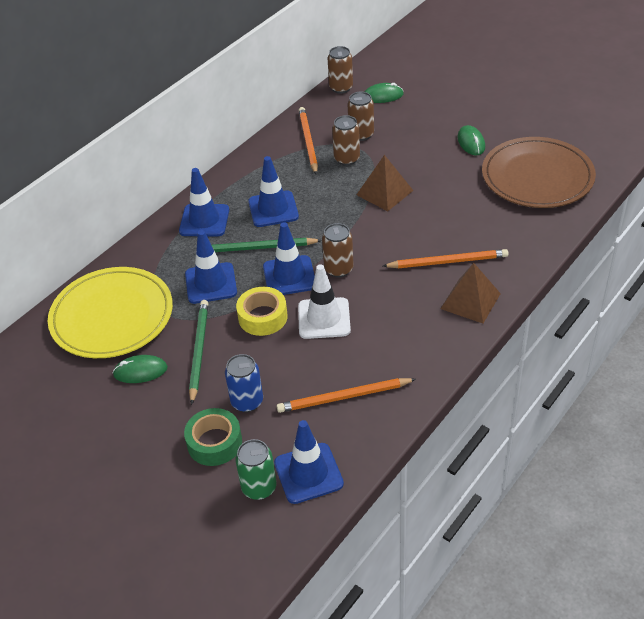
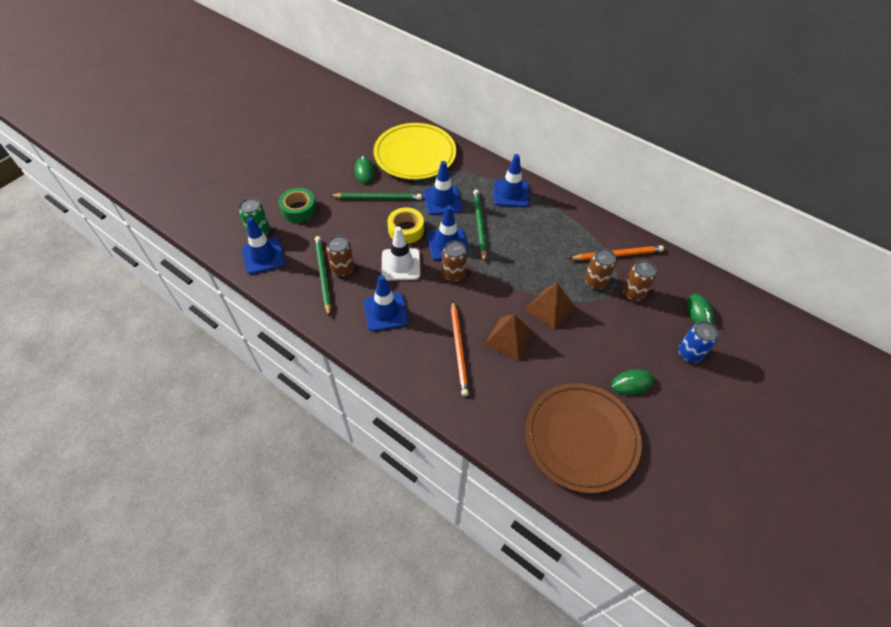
camera: 85 degrees right, 10 degrees up
blue can [225,354,263,412] -> blue can moved to [678,321,718,363]
blue traffic cone [248,156,299,227] -> blue traffic cone moved to [364,275,408,331]
orange pencil [277,378,416,413] -> green pencil [315,236,331,317]
brown can [328,46,353,94] -> brown can moved to [326,235,354,277]
brown pyramid [440,263,501,323] -> brown pyramid moved to [484,314,534,361]

